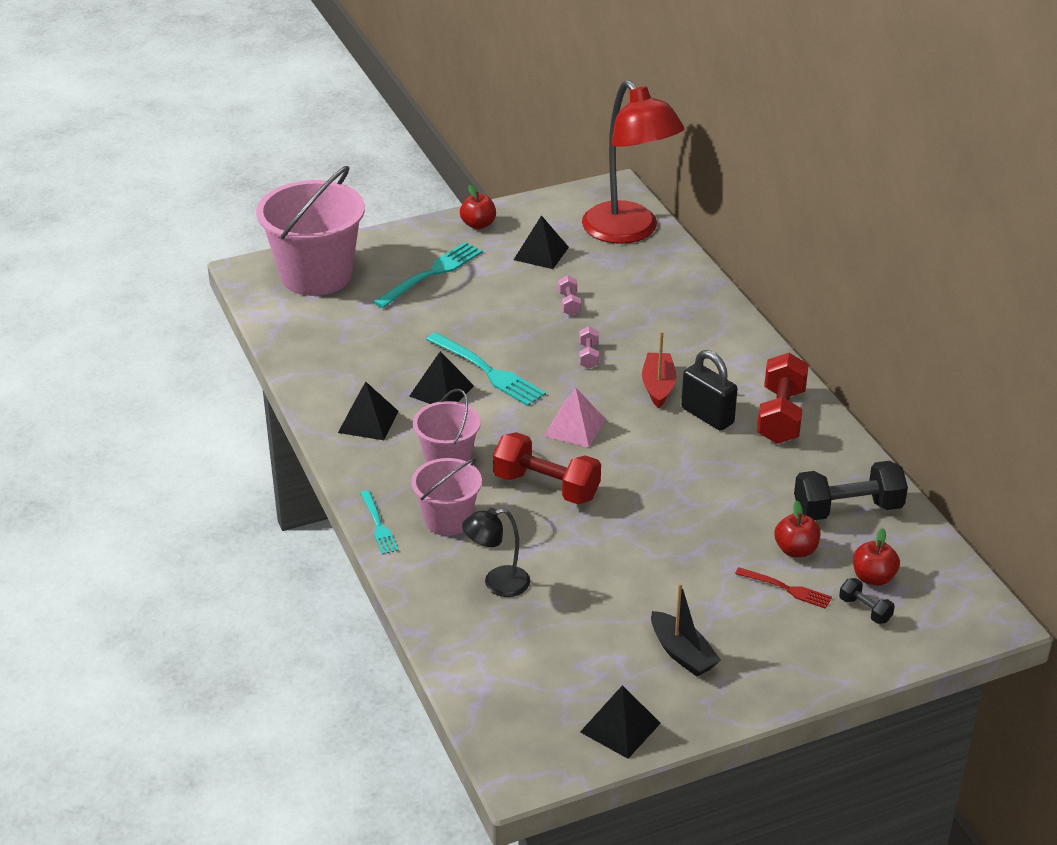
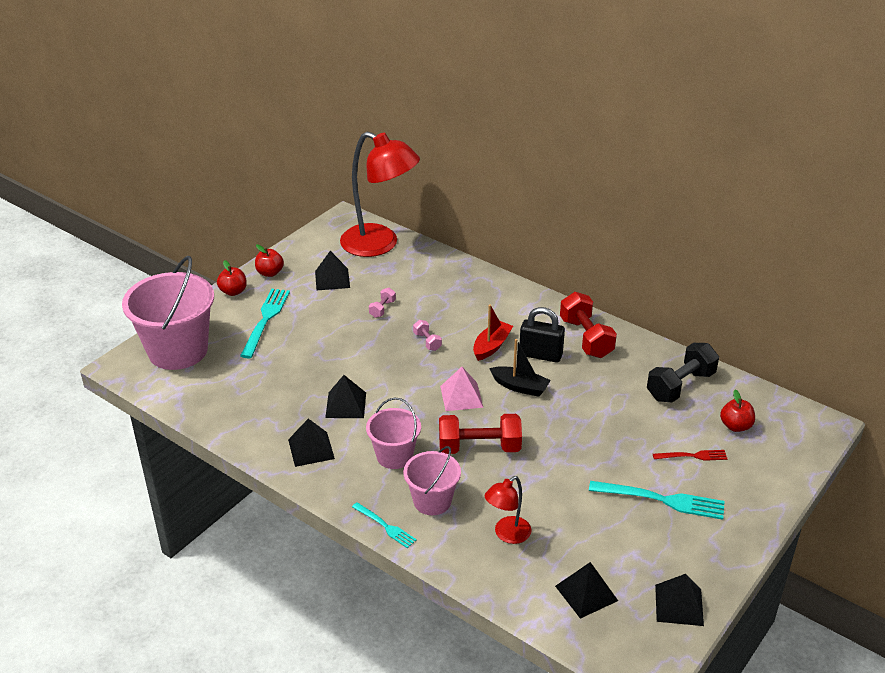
camera: 30 degrees left, 0 degrees up
turquoise fork [426,332,546,406] -> turquoise fork moved to [589,481,725,520]
black lamp [462,508,530,597] -> red lamp [484,476,531,544]
pink dumbbell [558,275,581,316] -> pink dumbbell turned 60 degrees clockwise [369,288,396,318]
red boat [642,331,676,408] -> red boat turned 60 degrees clockwise [473,304,513,361]
black boat [651,583,721,677] -> black boat moved to [489,339,551,397]
red apple [774,501,820,557] -> red apple moved to [217,260,247,296]
black dumbbell [839,578,895,624] -> none
none -> black pyramid [555,562,618,619]

